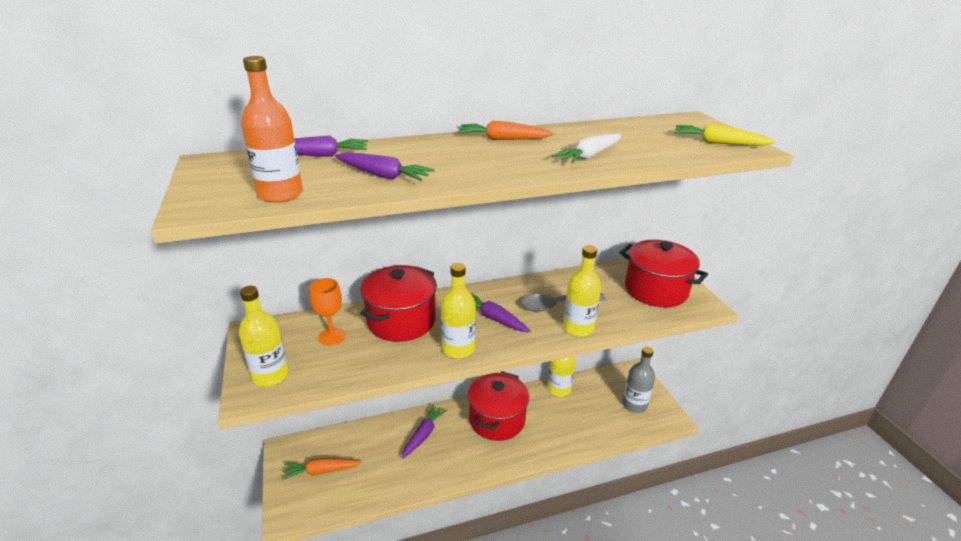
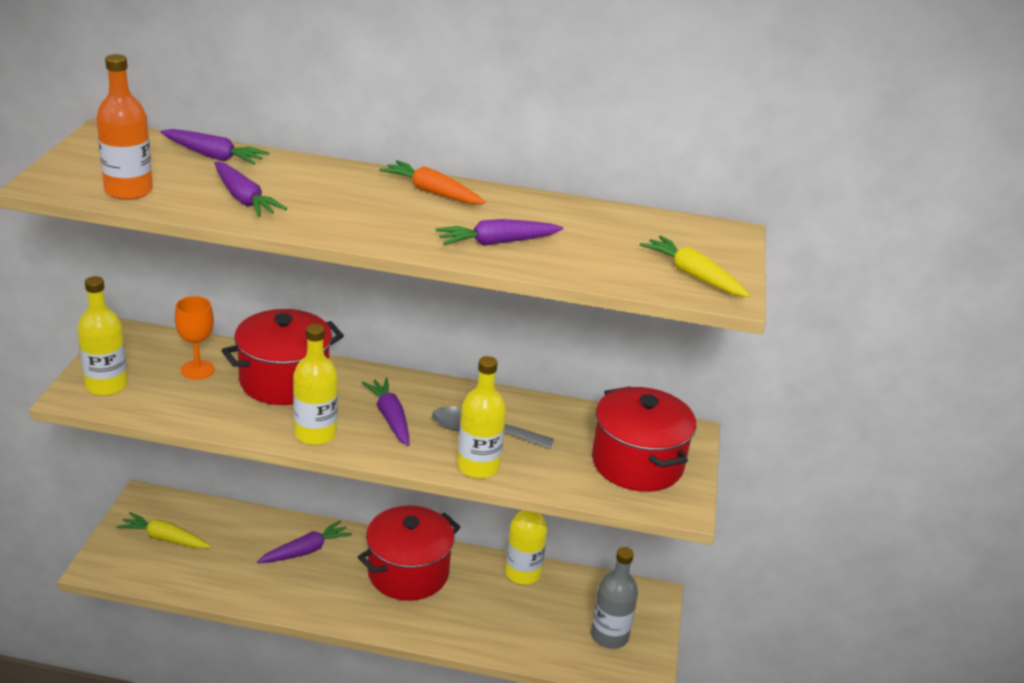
camera: 25 degrees right, 0 degrees up
orange carrot [282,458,362,480] -> yellow carrot [117,512,211,549]
white carrot [552,133,621,164] -> purple carrot [436,219,563,246]

